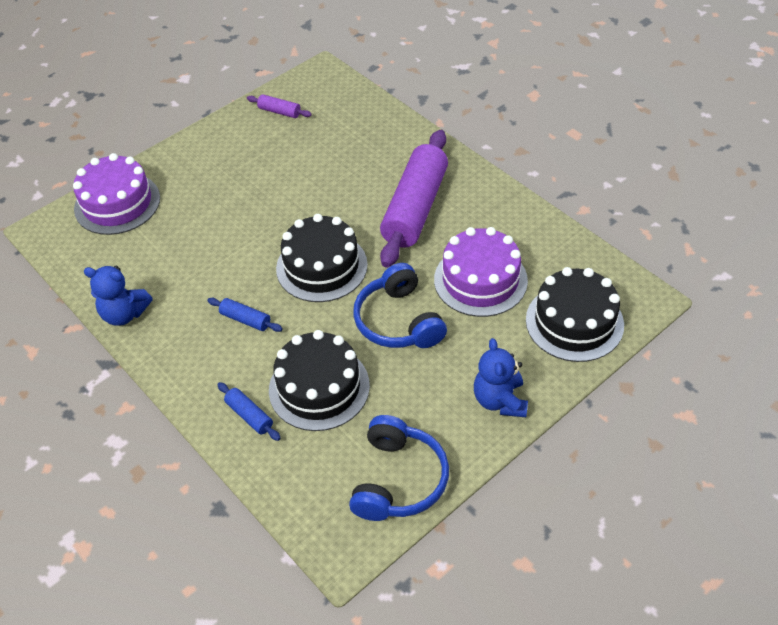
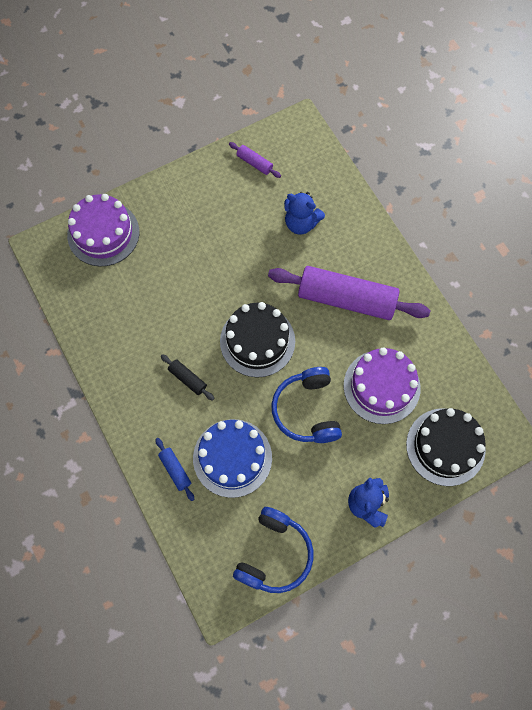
camera: 10 degrees right, 20 degrees up
blue teddy bear [83,266,153,326] -> blue teddy bear moved to [284,192,325,235]
blue rolling pin [207,298,283,332] -> black rolling pin [161,354,215,401]
black cake [269,330,370,431] -> blue cake [193,419,272,498]
purple rolling pin [380,130,448,268] -> purple rolling pin turned 75 degrees clockwise [268,266,430,320]

